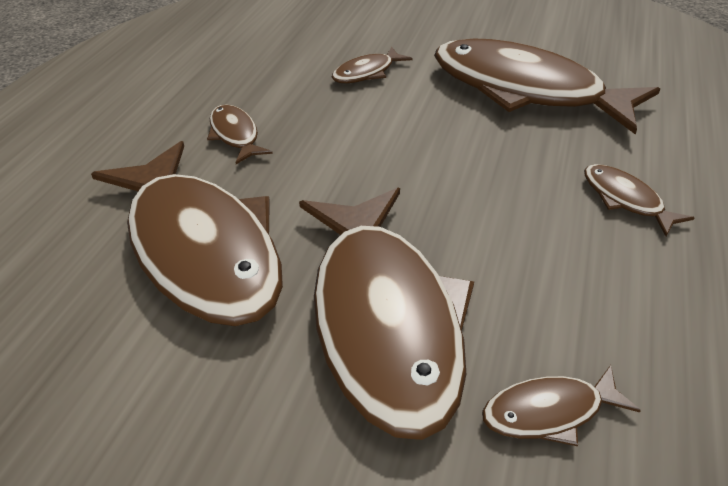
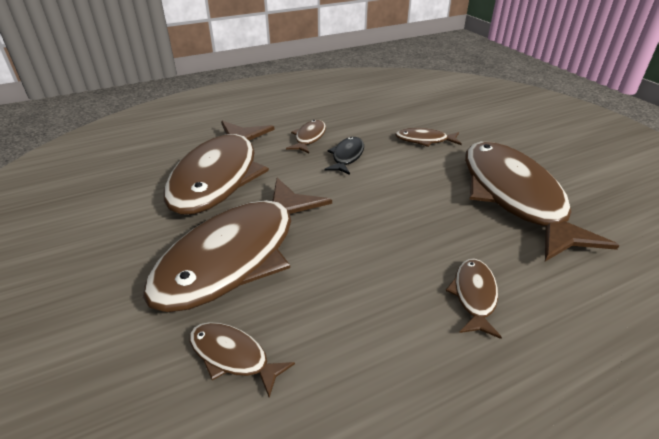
camera: 45 degrees right, 5 degrees down
none -> black fish [324,137,364,175]

